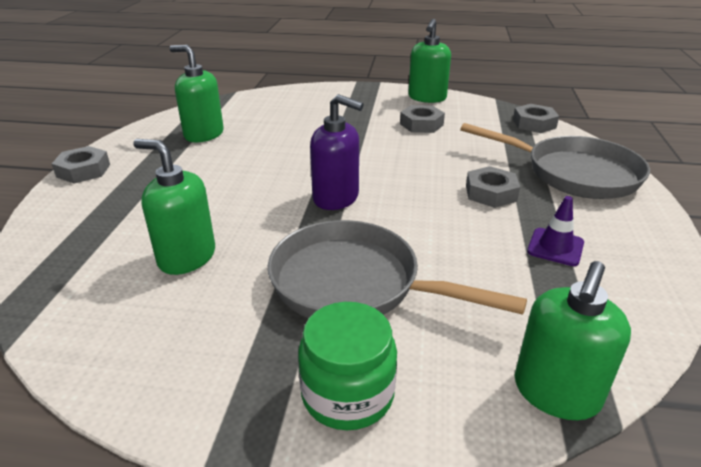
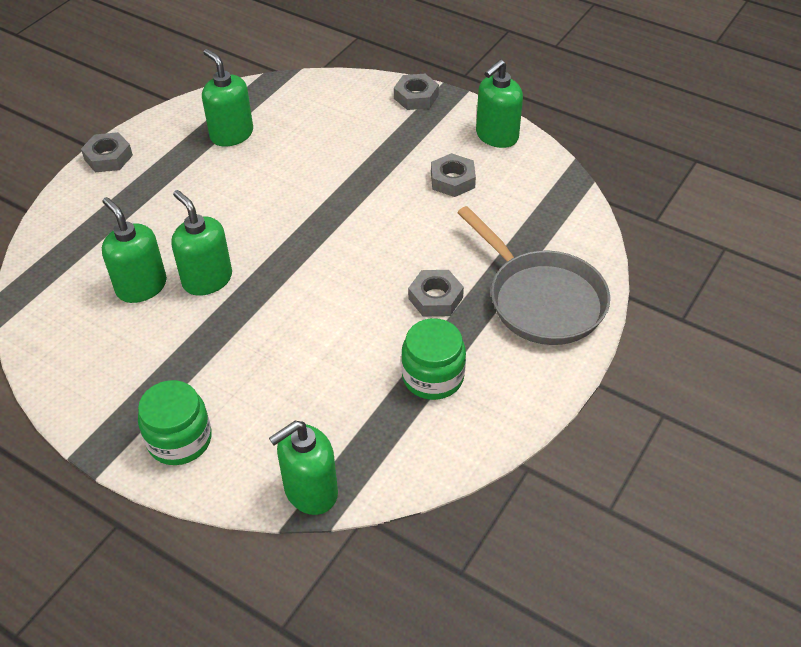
camera: 25 degrees right, 15 degrees up
grey pan [267,220,527,318] -> none
purple soap dispenser [310,94,364,210] -> none
grey nut [513,104,559,133] -> grey nut moved to [394,74,439,110]
purple traffic cone [527,196,584,266] -> green jar [401,318,466,400]
none -> green soap dispenser [171,190,232,295]

